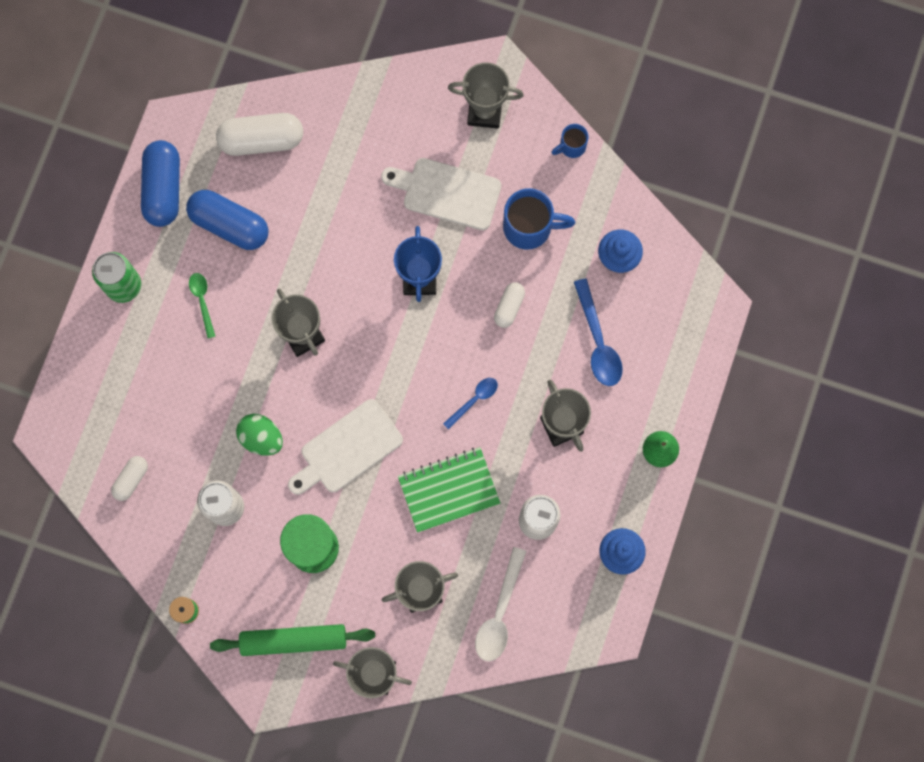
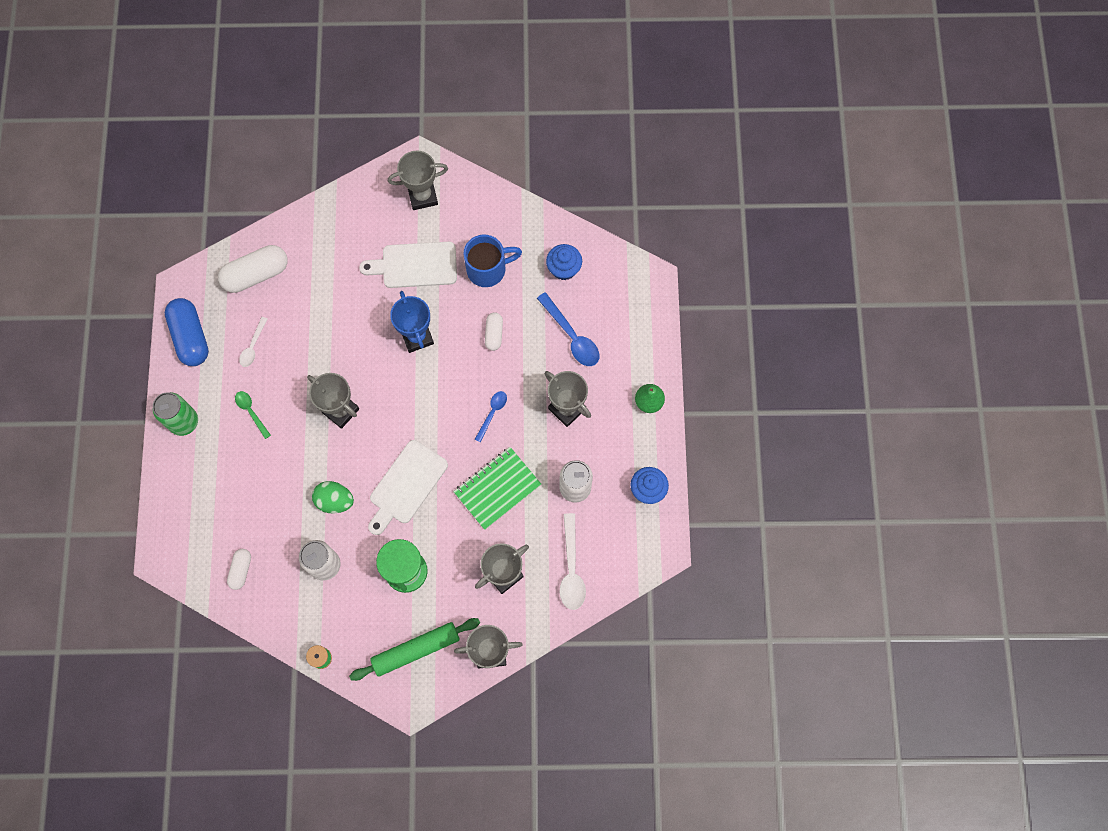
camera: 20 degrees left, 5 degrees down
blue capsule [186,190,268,250] -> white spoon [239,317,267,367]
blue mug [551,124,588,158] -> none

